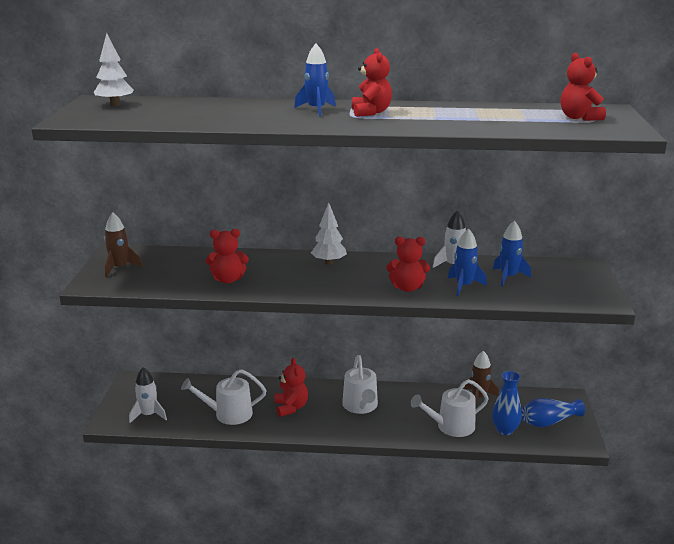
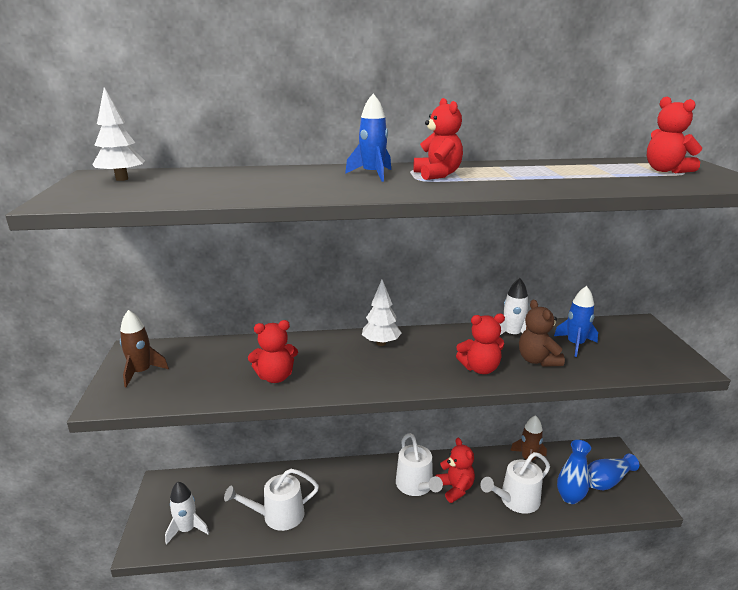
camera: 10 degrees left, 0 degrees up
red teddy bear [274,358,308,417] -> red teddy bear moved to [436,438,475,503]
blue rocket [448,228,487,296] -> brown teddy bear [519,299,565,367]

